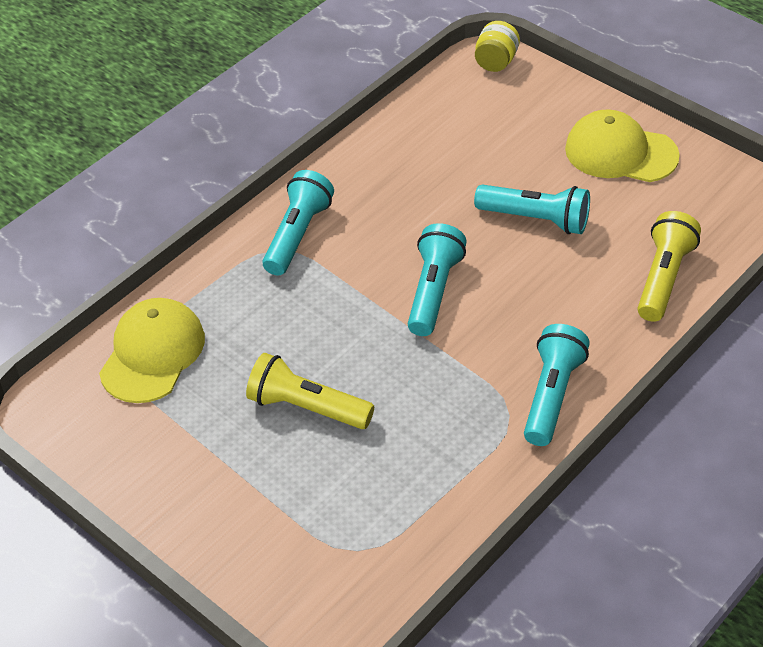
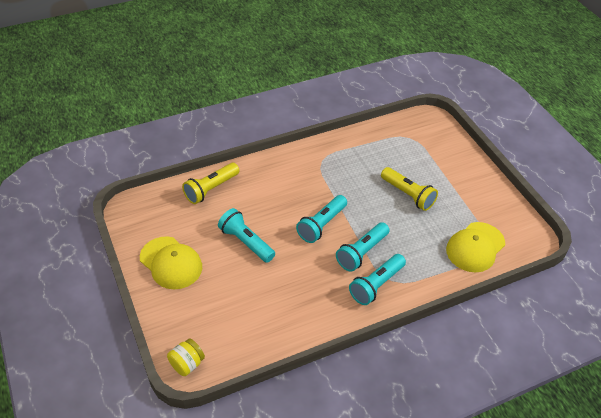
camera: 160 degrees left, 0 degrees up
turquoise flashlight [524,324,590,446] -> turquoise flashlight moved to [336,222,389,272]

